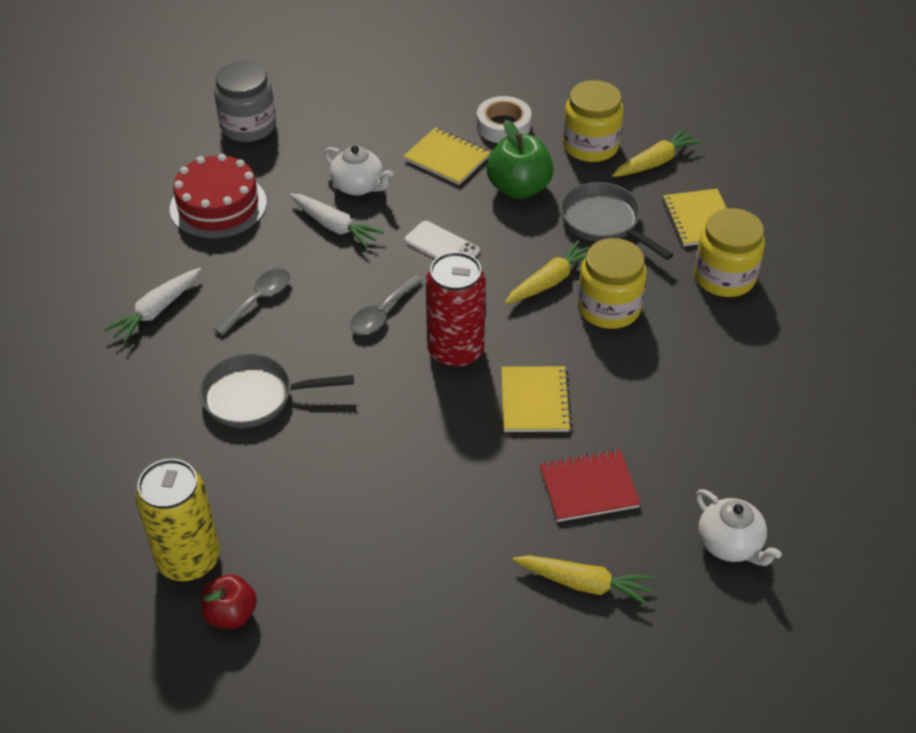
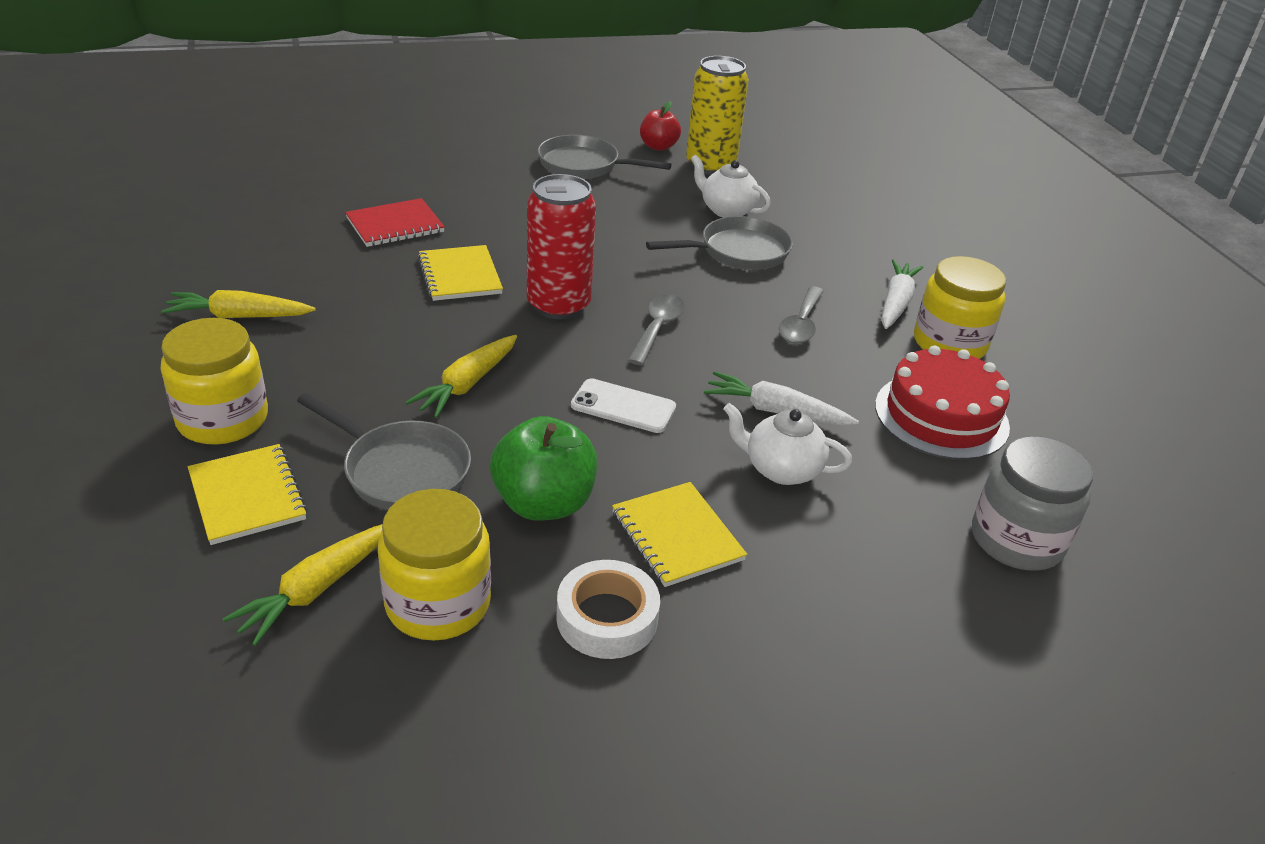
camera: 160 degrees right, 10 degrees down
yellow notebook [403,128,490,185] -> yellow notebook turned 45 degrees clockwise [612,482,747,587]
yellow carrot [513,555,655,606] -> yellow carrot moved to [161,290,316,318]
yellow jar [578,238,647,329] -> yellow jar moved to [914,256,1006,359]
white teapot [696,489,782,566] -> white teapot moved to [691,155,771,218]
none -> grey pan [538,135,672,179]

